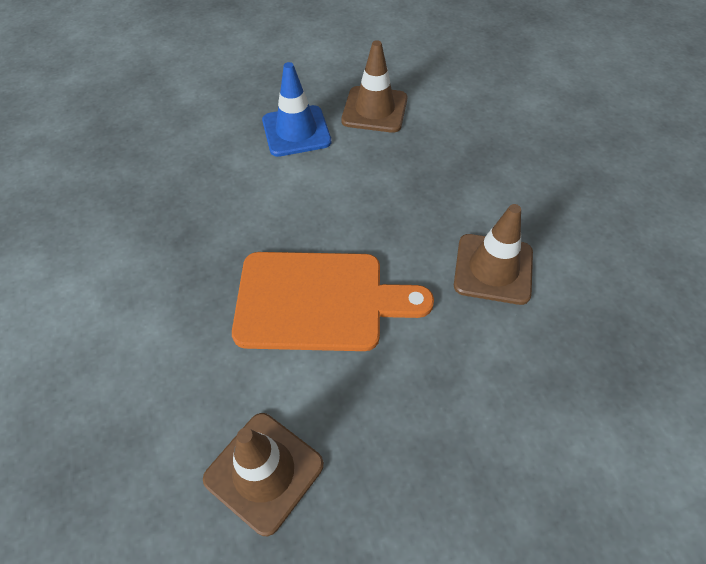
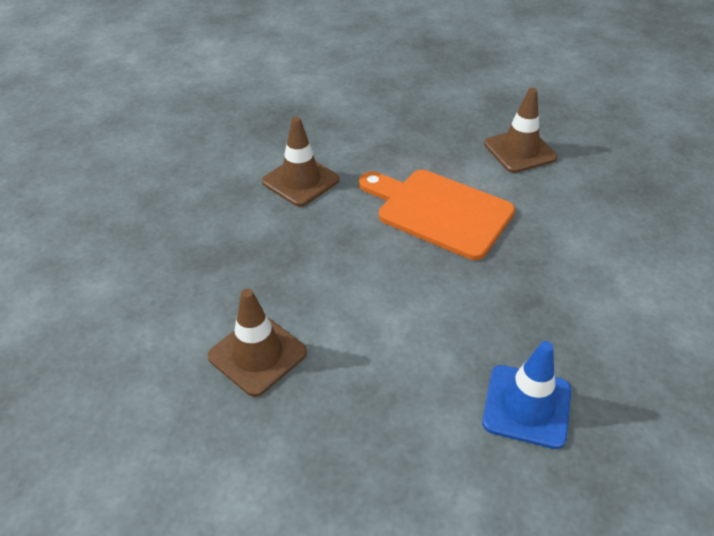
camera: 150 degrees left, 10 degrees down
blue traffic cone [262,62,331,157] -> blue traffic cone moved to [482,341,571,449]

